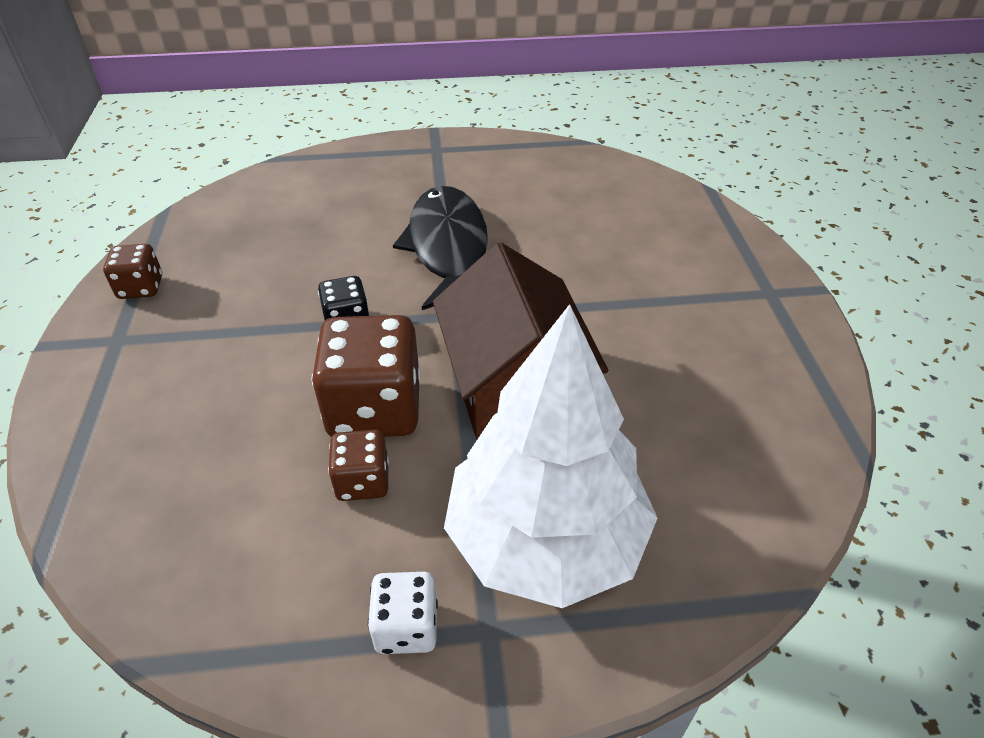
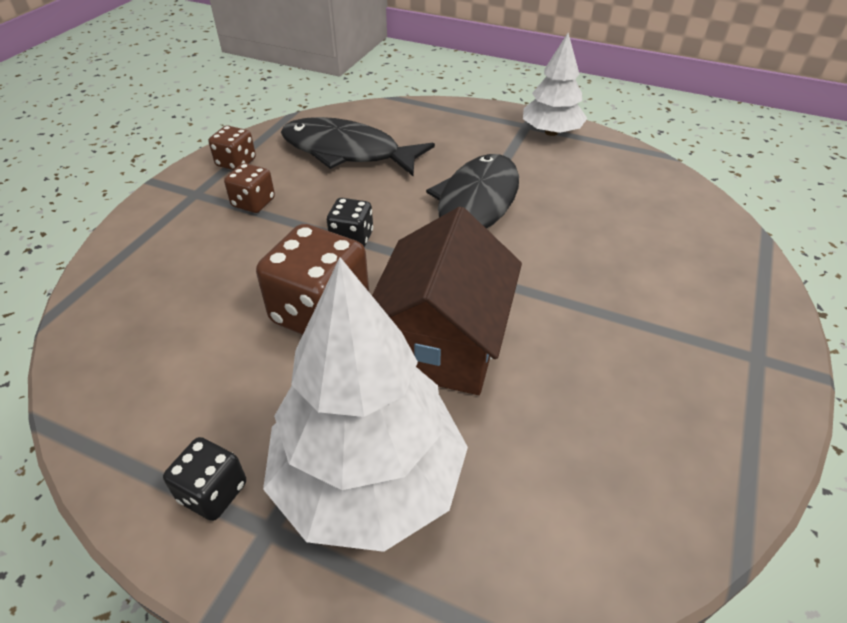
camera: 30 degrees right, 0 degrees up
brown dice [328,429,389,501] -> brown dice moved to [224,163,275,213]
white dice [368,572,438,654] -> black dice [163,437,246,521]
none -> black fish [281,117,435,176]
none -> white tree [523,33,587,136]

